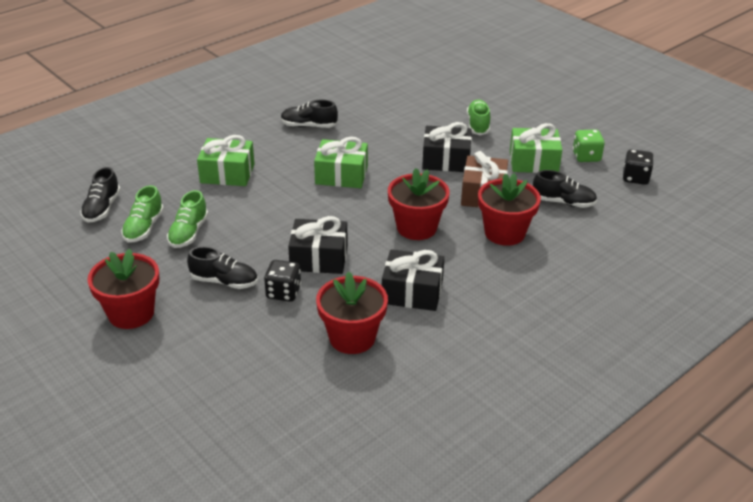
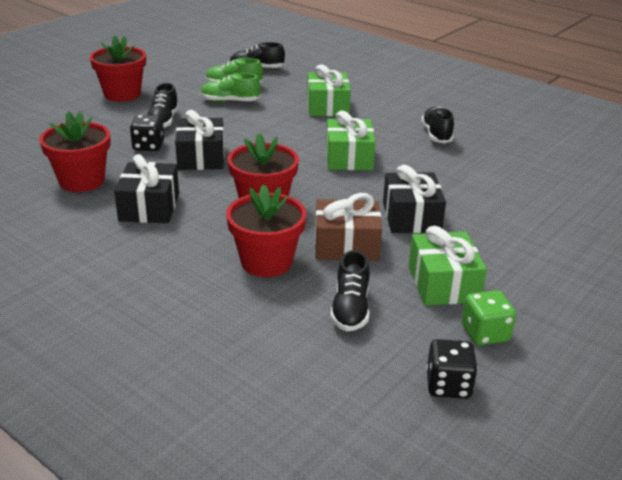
camera: 80 degrees right, 5 degrees down
green shoe [467,100,490,135] -> none

